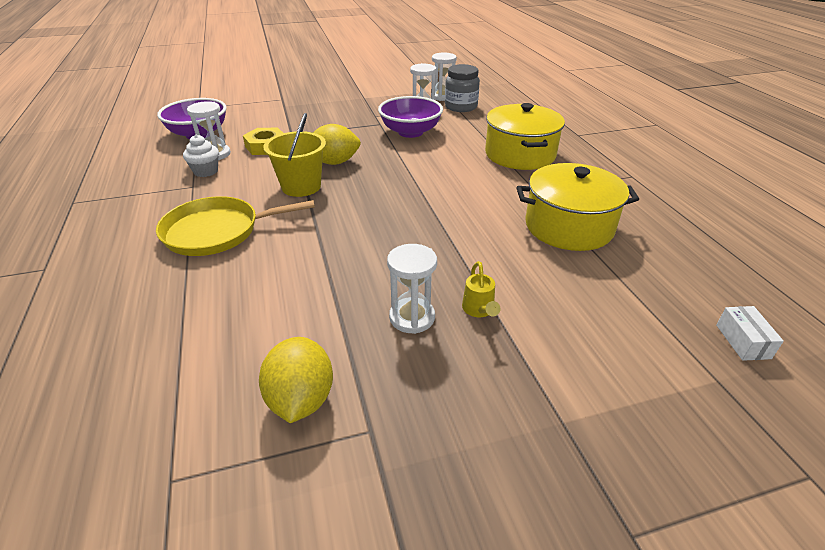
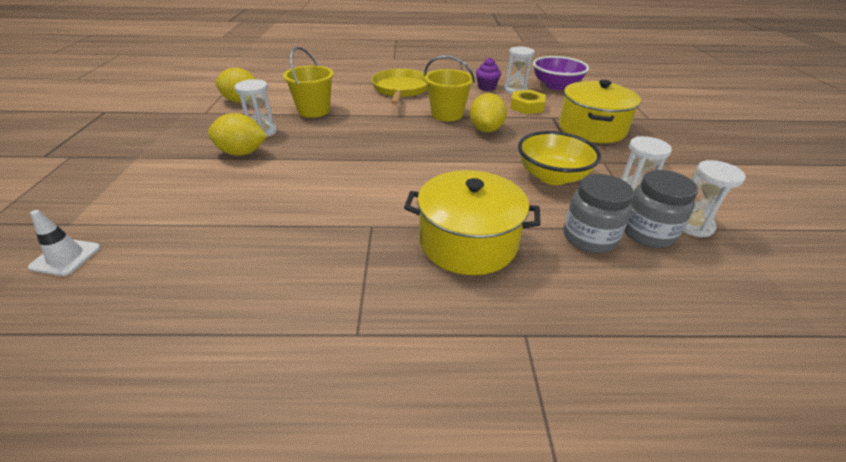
camera: 105 degrees right, 0 degrees up
white cupcake [183,135,219,177] -> purple cupcake [476,58,501,91]
purple bowl [378,96,443,138] -> yellow bowl [518,131,601,185]
yellow watering can [462,261,500,317] -> yellow lemon [208,113,267,156]
yellow pot [516,163,639,251] -> yellow pot moved to [559,80,641,143]
white box [716,306,784,361] -> white traffic cone [28,210,101,276]
none -> yellow bucket [283,47,334,118]
none -> grey jar [563,174,634,253]

